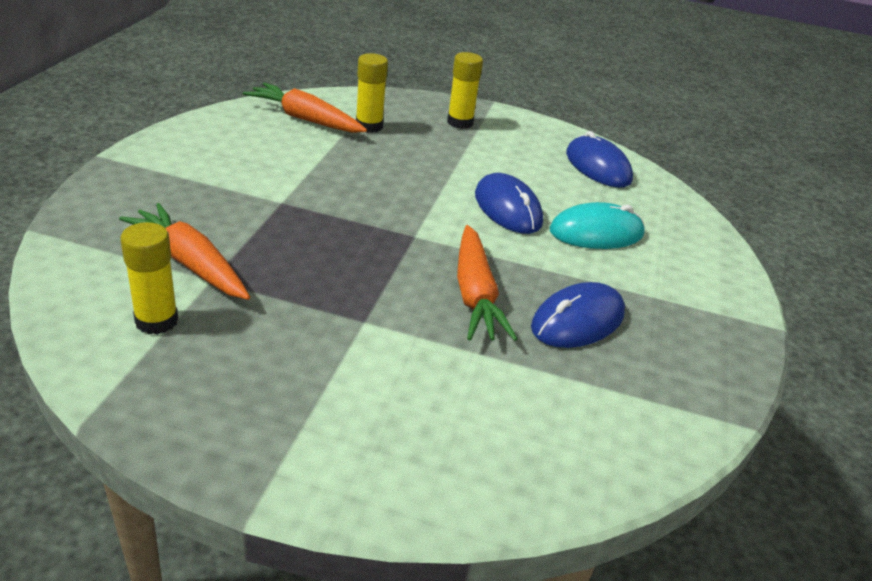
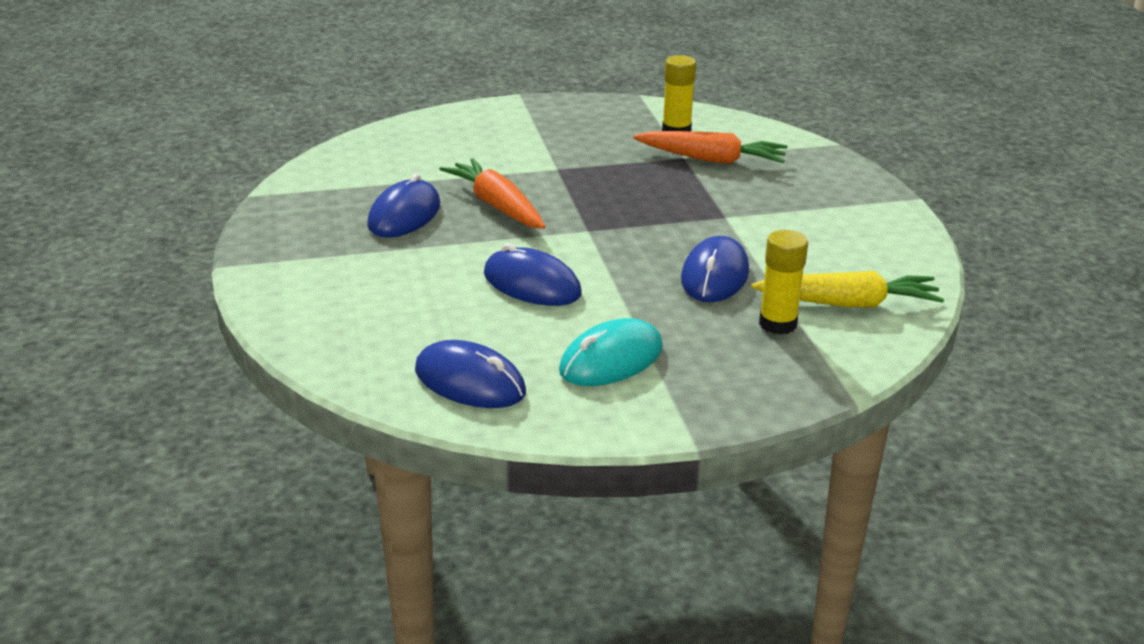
camera: 155 degrees right, 5 degrees down
orange carrot [243,82,367,133] -> yellow carrot [751,271,944,308]
yellow glue stick [447,52,483,129] -> none
turquoise mouse [549,202,645,249] -> turquoise mouse moved to [559,318,663,386]
none -> blue mouse [681,236,749,302]

